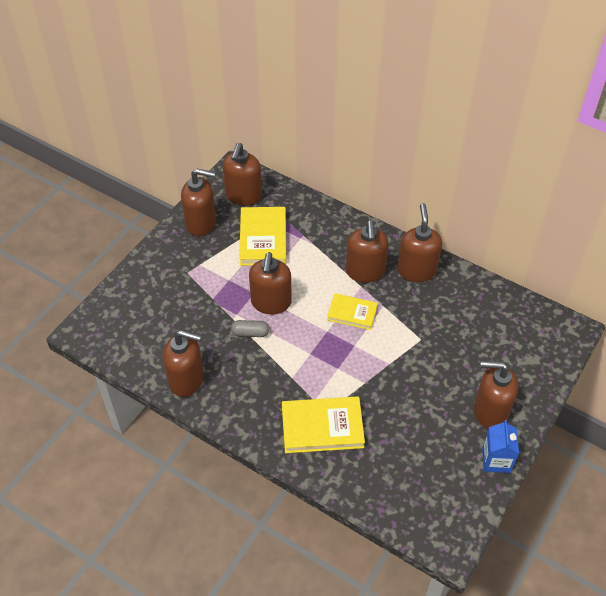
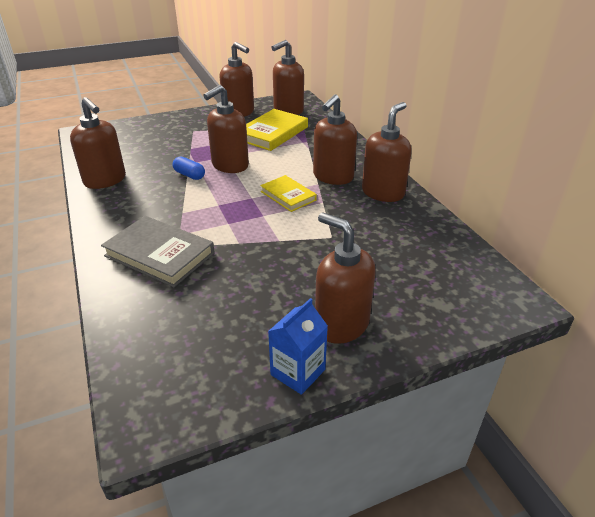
camera: 35 degrees right, 15 degrees down
grey capsule [231,320,269,337] -> blue capsule [173,156,205,180]
yellow book [282,396,365,453] -> grey book [101,216,215,287]

